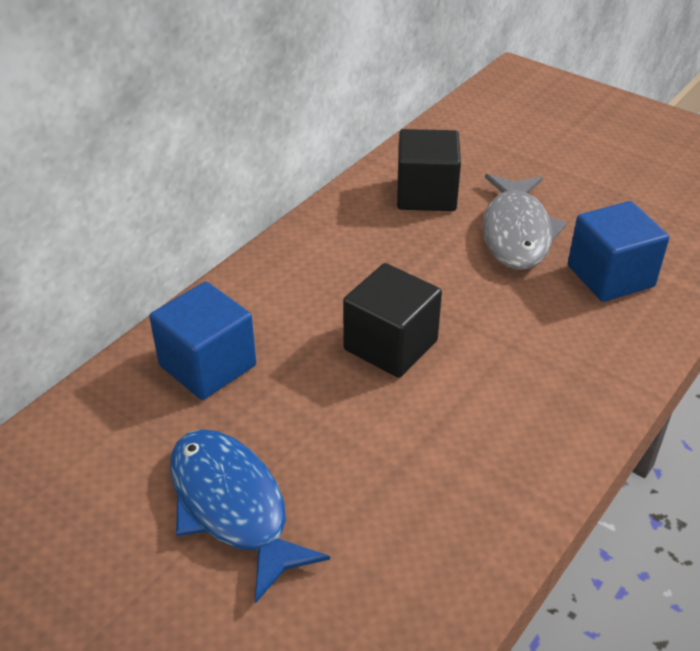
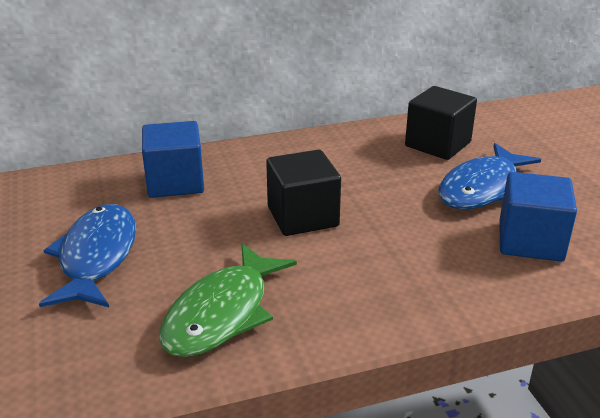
camera: 35 degrees right, 10 degrees down
grey fish [482,174,567,270] -> blue fish [438,143,541,209]
none -> green fish [159,243,297,357]

